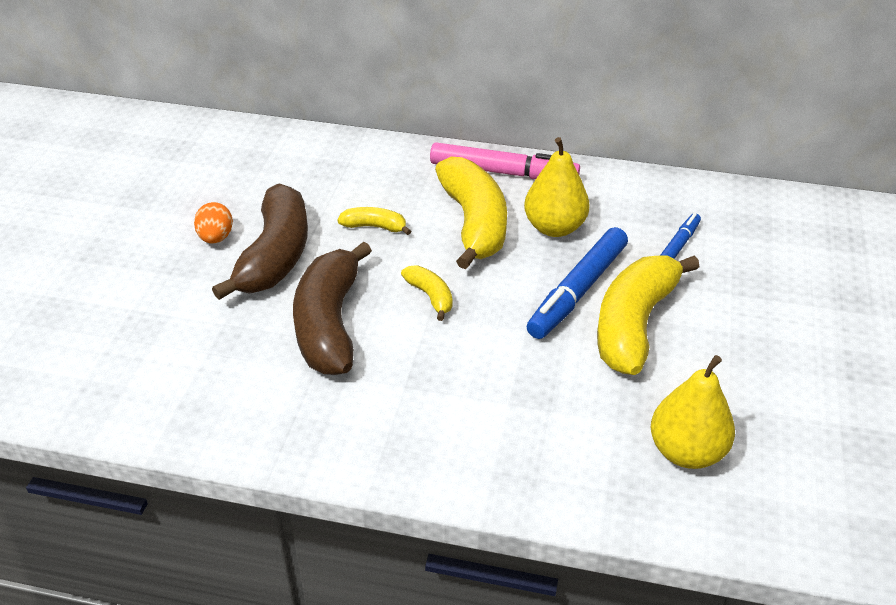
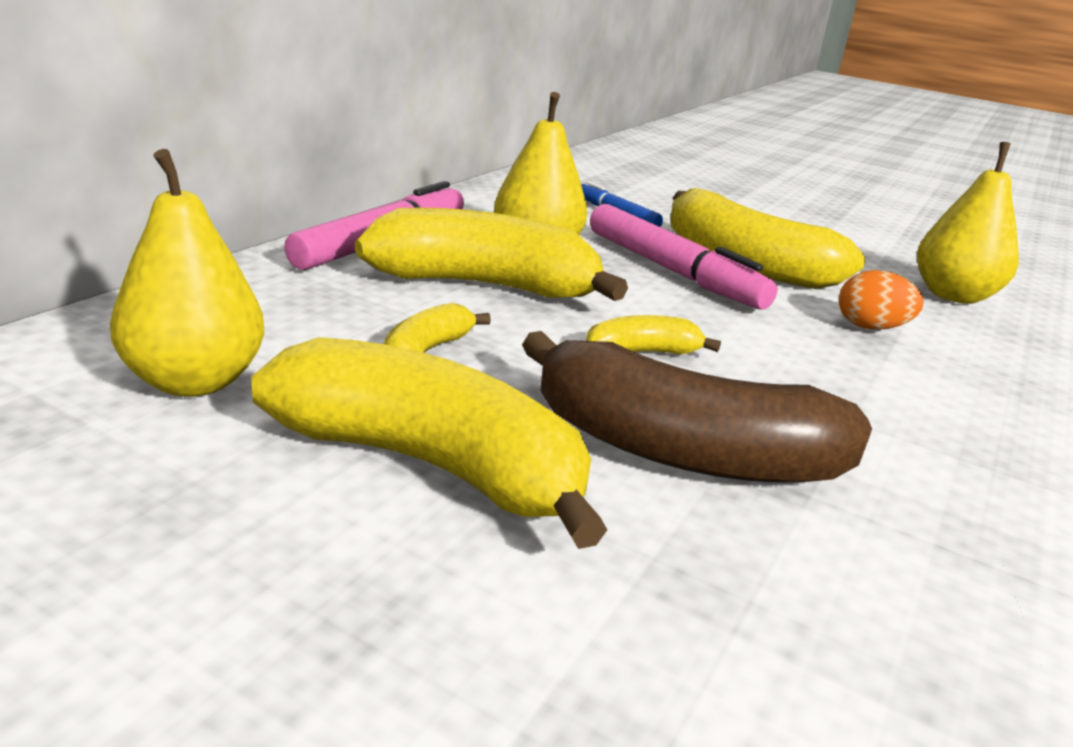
camera: 75 degrees left, 15 degrees down
orange egg [194,202,233,244] -> orange egg moved to [839,270,924,330]
brown banana [212,183,308,300] -> yellow banana [251,337,607,549]
blue marker [527,227,628,339] -> pink marker [590,204,778,309]
none -> yellow pear [110,149,264,397]

